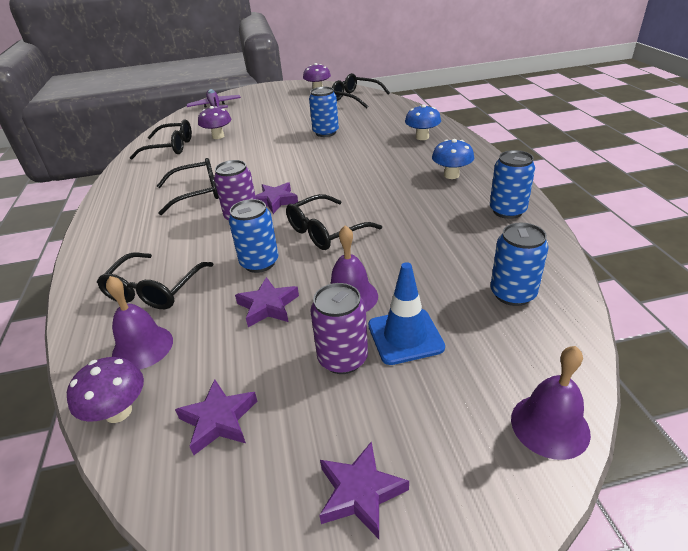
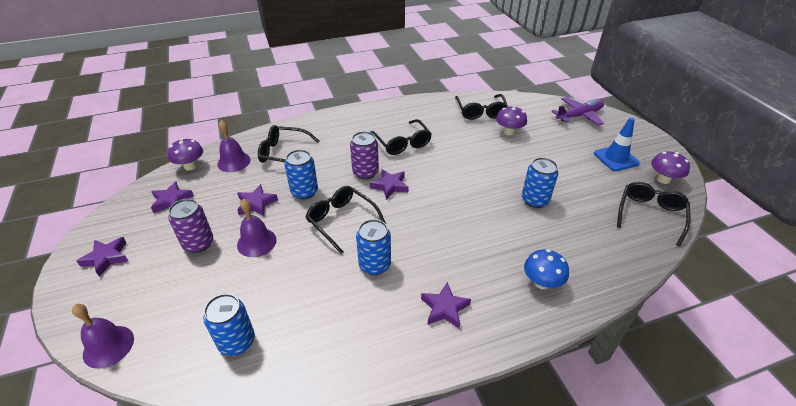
camera: 80 degrees right, 5 degrees up
blue traffic cone [368,262,445,365] -> blue traffic cone moved to [594,117,640,171]
blue mushroom [432,139,474,179] -> purple star [421,282,471,328]
blue can [490,150,535,219] -> blue can moved to [356,219,391,275]

